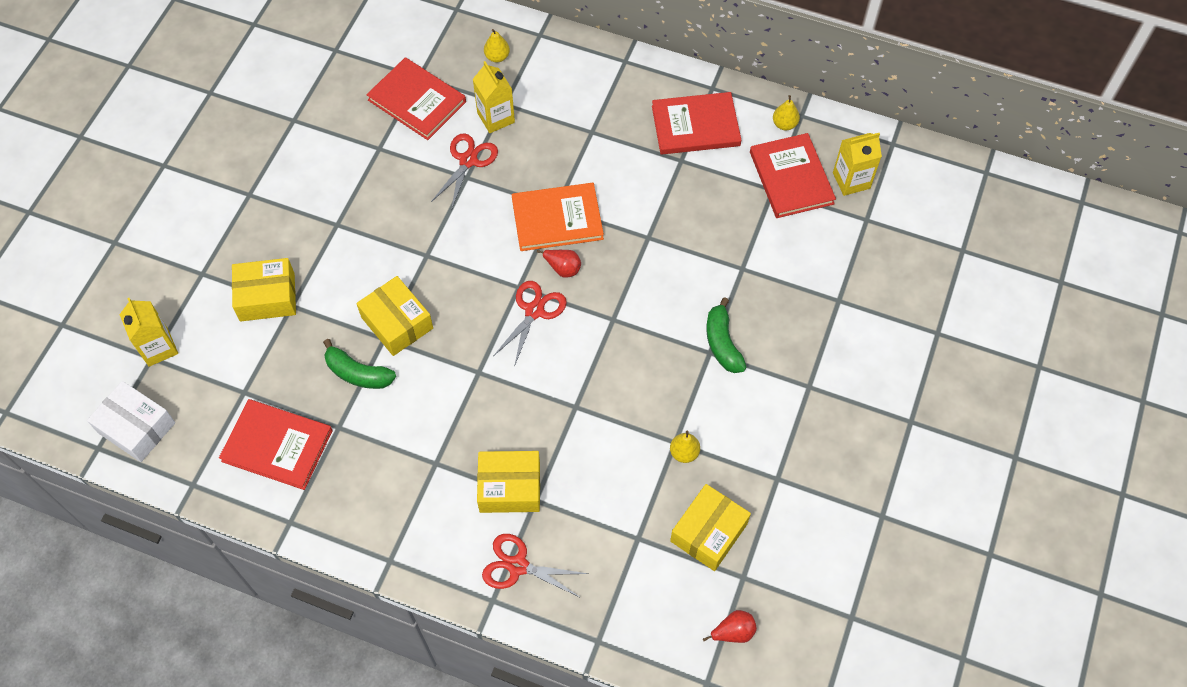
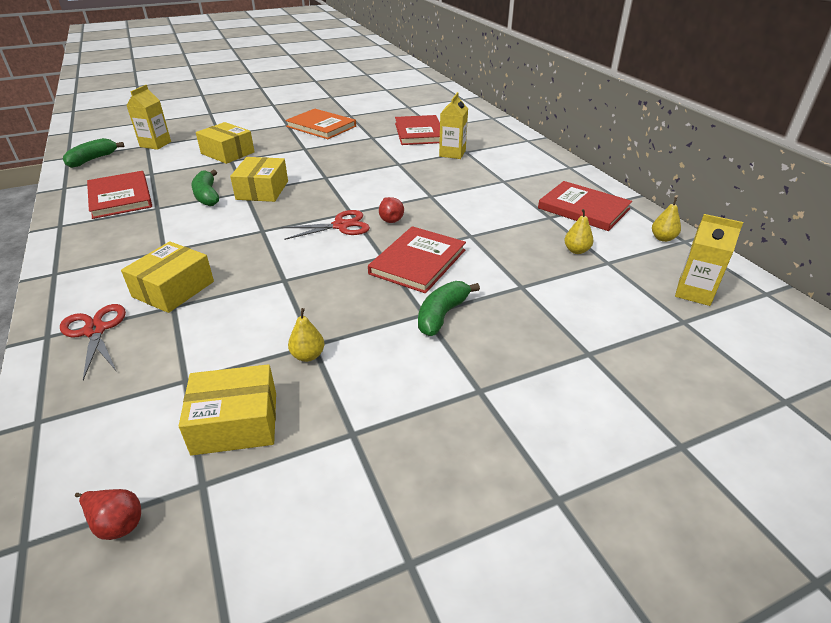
camera: 45 degrees right, 25 degrees down
white box [87,381,175,462] -> green banana [63,138,124,168]
red scissors [431,133,498,210] -> none
yellow box [477,451,540,513] -> yellow box turned 75 degrees clockwise [121,242,214,313]
yellow pear [484,29,510,62] -> yellow pear moved to [564,209,594,254]
orange book [512,183,604,251] -> orange book moved to [285,109,356,139]
red book [750,133,836,218] -> red book moved to [368,226,466,293]

